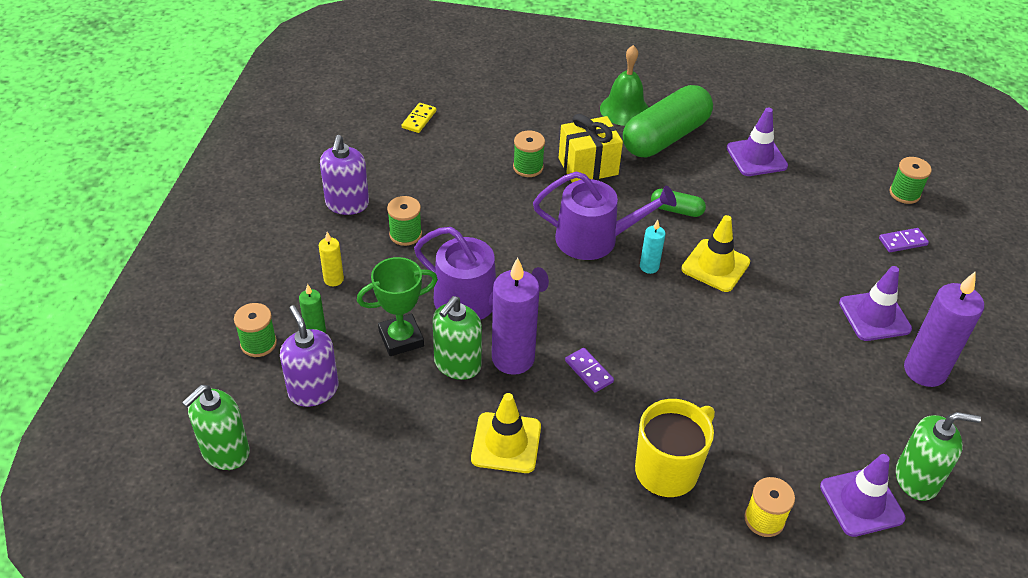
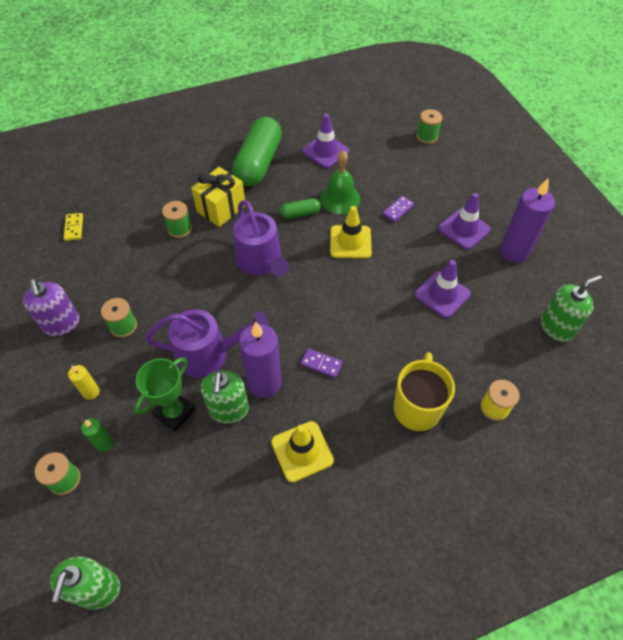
camera: 30 degrees left, 10 degrees up
purple soap dispenser [280,305,339,407] -> none
purple watering can [533,171,677,260] -> purple watering can turned 90 degrees clockwise [233,200,289,276]
green bell [600,45,649,126] -> green bell moved to [320,150,360,214]
turquoise candle [640,220,665,274] -> none
purple traffic cone [820,454,906,537] -> purple traffic cone moved to [414,260,471,318]
purple domino [879,228,929,252] -> purple domino moved to [382,196,414,223]

